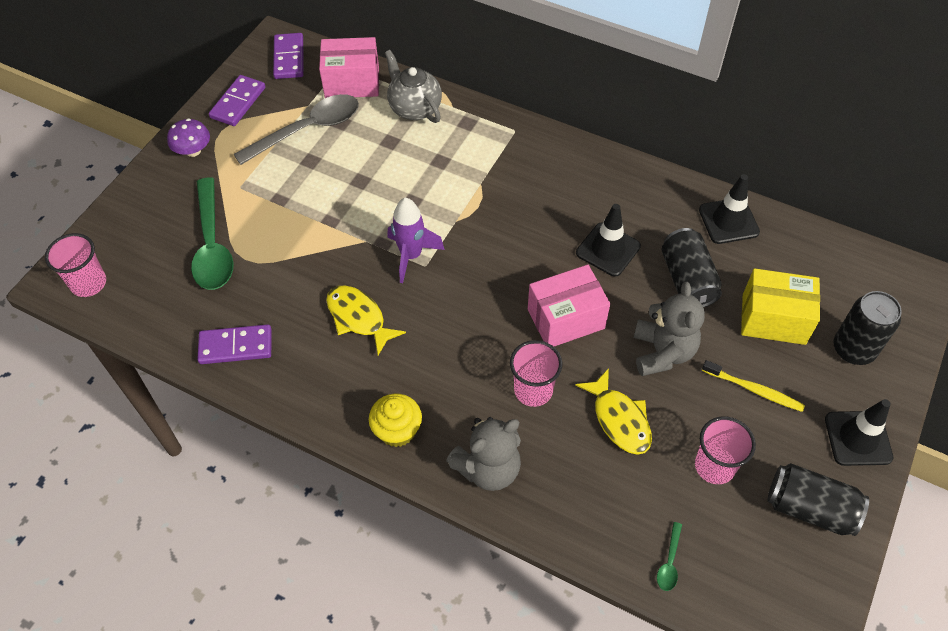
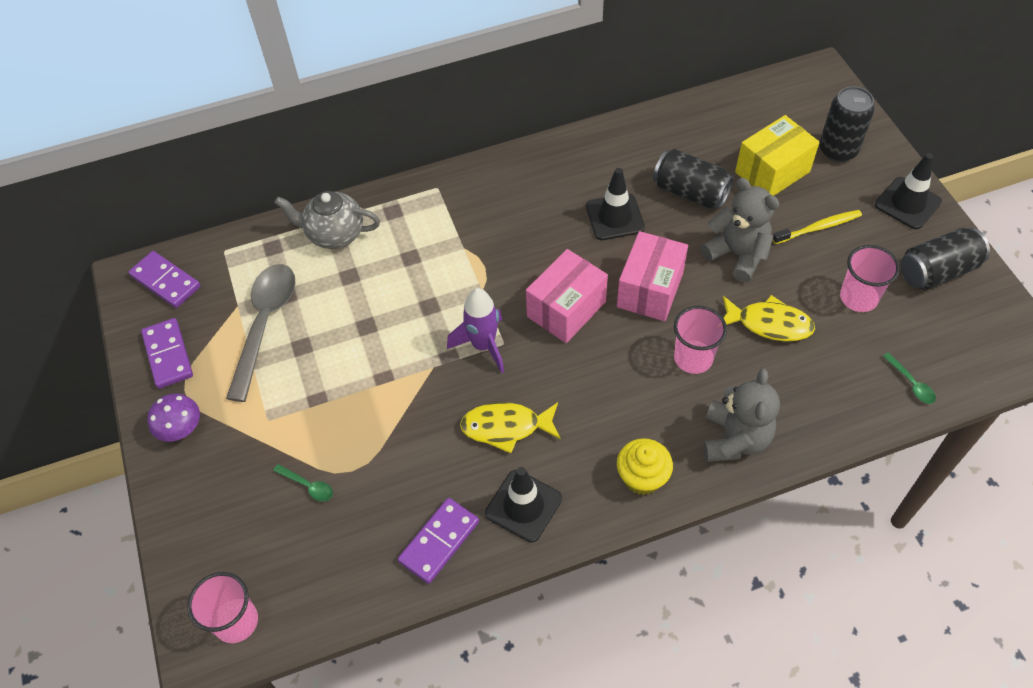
camera: 45 degrees left, 0 degrees up
green spoon [191,177,234,290] -> green spoon [273,464,333,501], size x0.41
pink box [319,37,379,98] -> pink box moved to [526,249,608,343]
black traffic cone [699,174,760,244] -> black traffic cone moved to [485,467,562,543]

